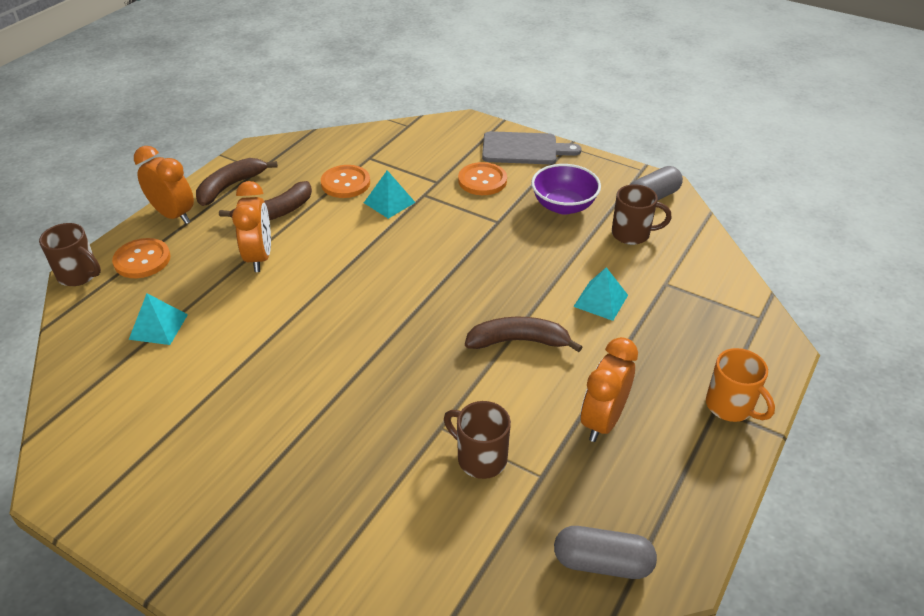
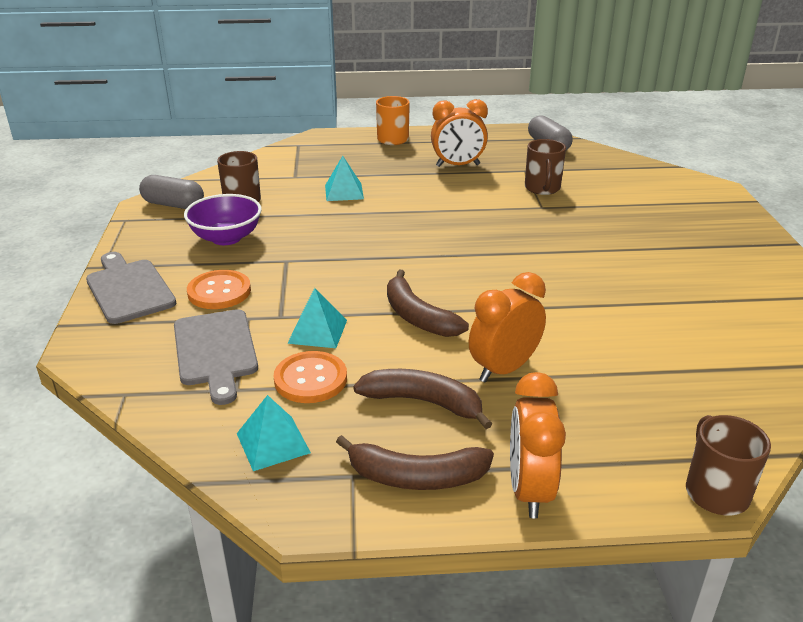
camera: 125 degrees left, 10 degrees down
orange button [112,238,171,278] -> none
turquoise pyramid [129,293,188,345] -> turquoise pyramid moved to [237,395,311,471]
brown banana [465,317,582,352] -> brown banana moved to [387,270,469,337]
none -> grey cutting board [174,309,258,405]

